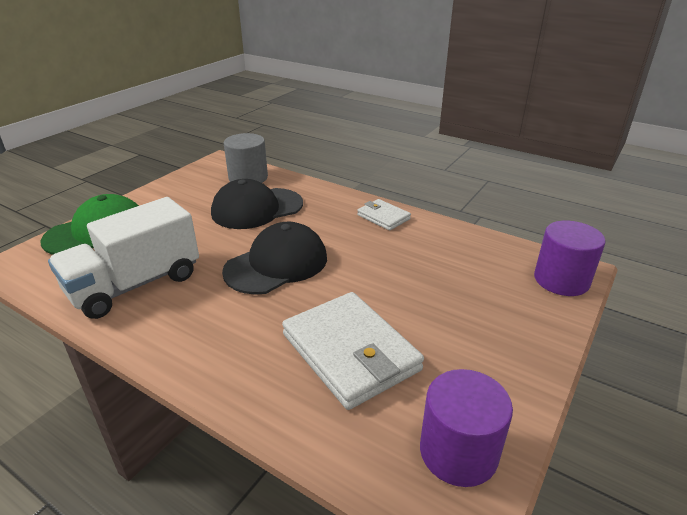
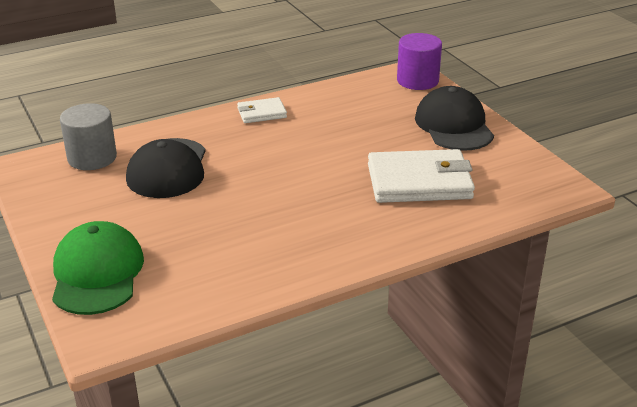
camera: 60 degrees left, 0 degrees up
white truck [48,197,199,319] -> none
black cap [222,222,327,295] -> black cap moved to [415,86,494,151]
purple cylinder [420,369,513,487] -> none

